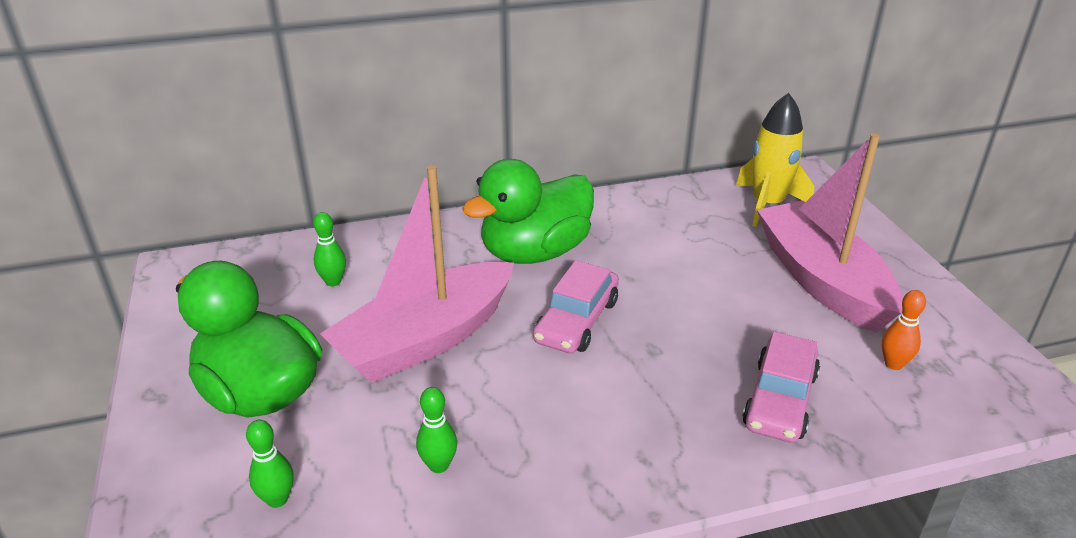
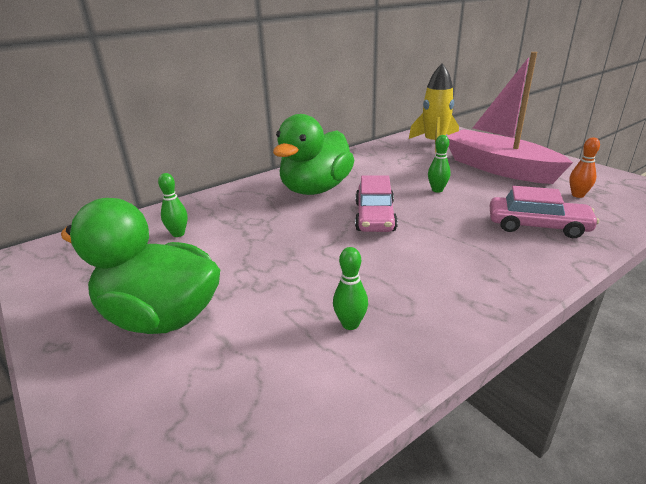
camera: 20 degrees left, 5 degrees down
green bowling pin [246,420,294,508] -> green bowling pin moved to [428,135,451,193]
pink boat [320,165,514,383] -> none
pink car [742,332,820,443] -> pink car turned 75 degrees counterclockwise [490,186,599,238]

